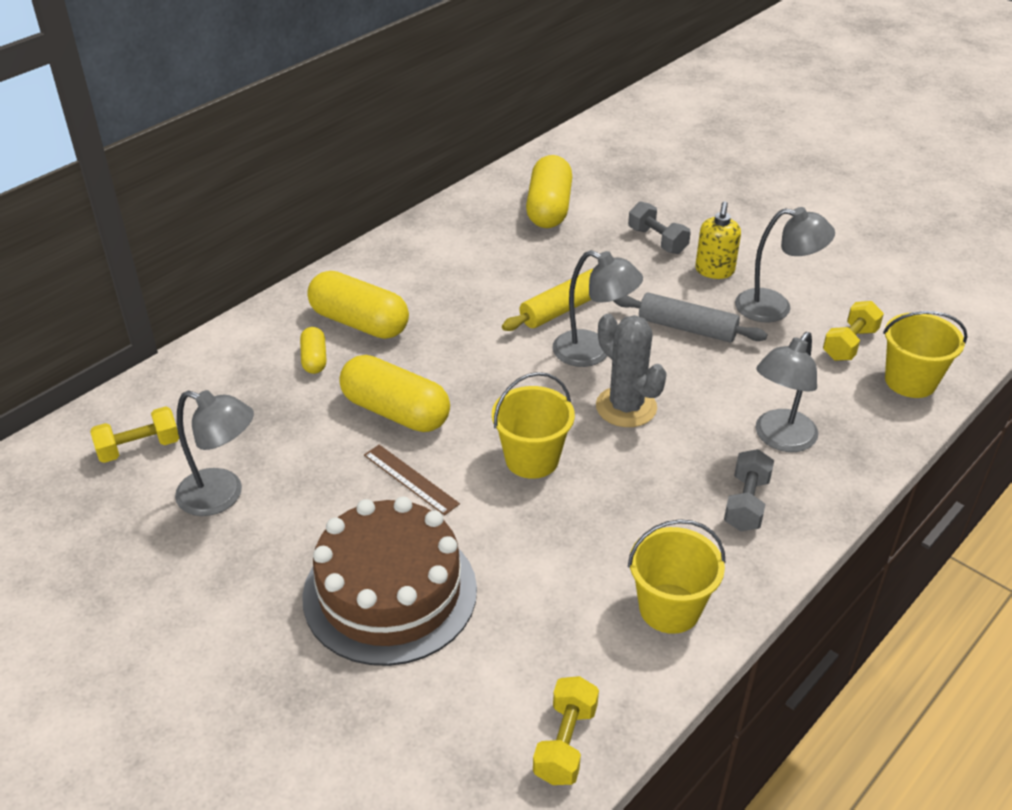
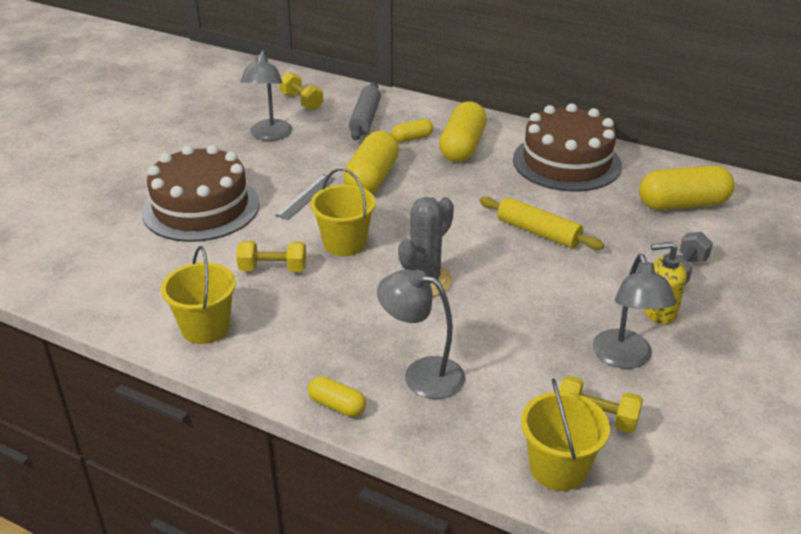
camera: 75 degrees right, 5 degrees down
brown ruler [364,445,460,515] -> grey ruler [275,174,335,220]
yellow dumbbell [533,676,599,785] -> yellow dumbbell moved to [236,241,306,272]
grey lamp [553,250,643,367] -> none
grey rolling pin [614,293,767,343] -> grey rolling pin moved to [349,82,381,140]
grey dumbbell [724,449,774,531] -> none
none -> yellow capsule [308,376,366,417]
none -> brown cake [513,103,622,192]

